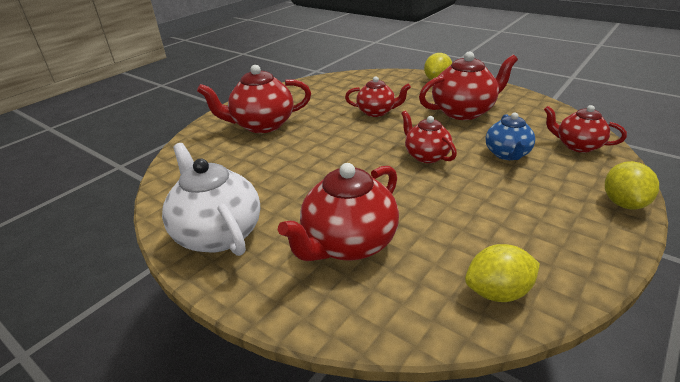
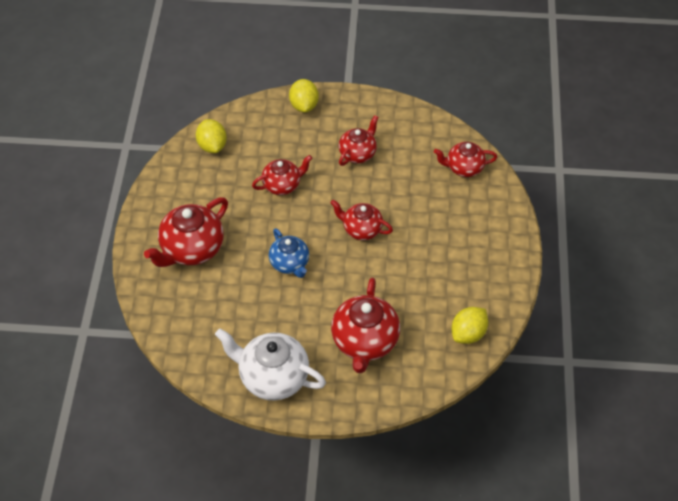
camera: 35 degrees left, 20 degrees up
red teapot [419,51,518,120] -> red teapot [339,115,378,166], size x0.62
blue teapot [485,113,535,160] -> blue teapot moved to [269,228,309,278]
yellow lemon [605,161,659,209] -> yellow lemon moved to [196,119,227,153]

